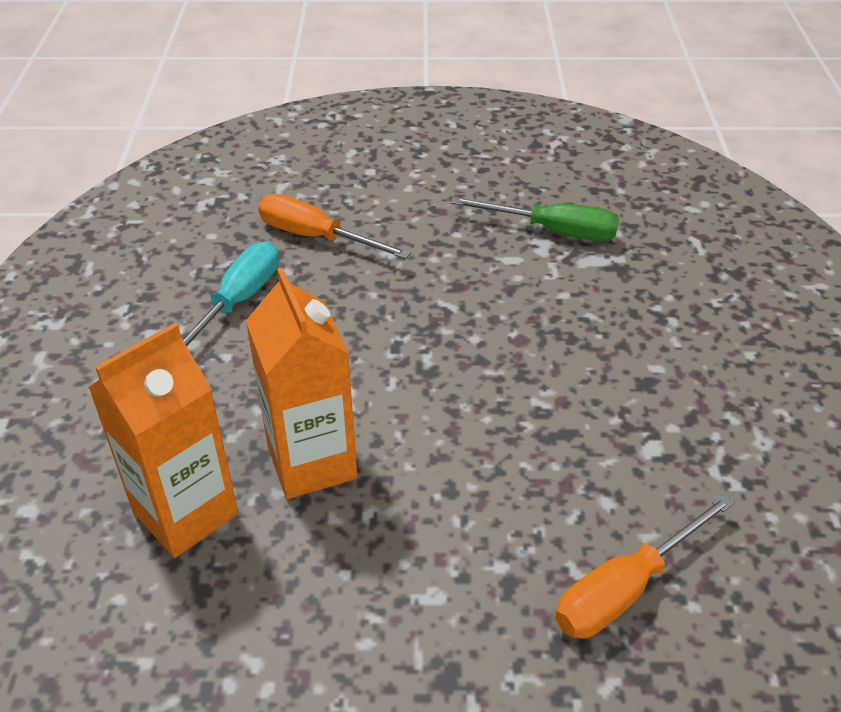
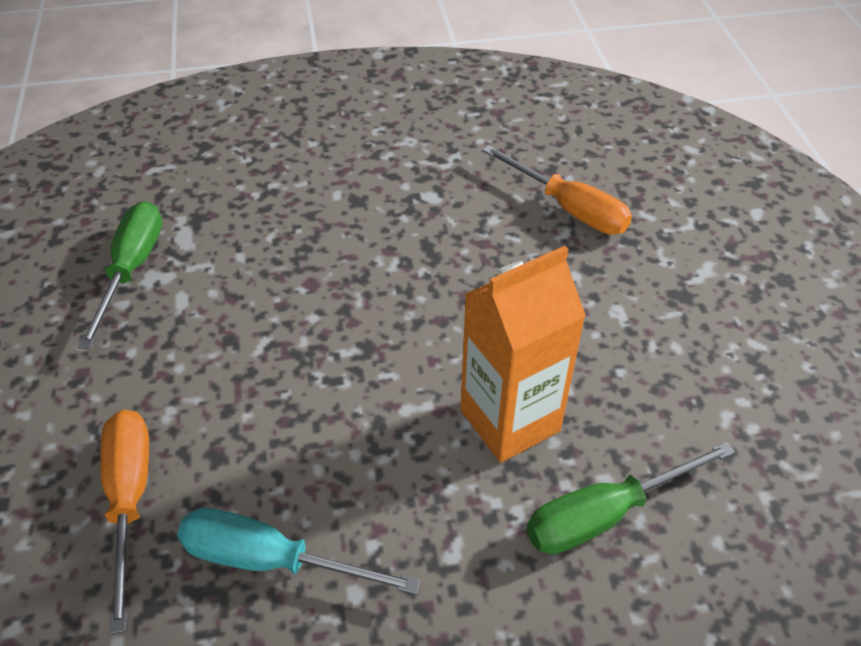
camera: 100 degrees left, 5 degrees up
orange carton [88,323,238,558] -> green screwdriver [527,442,735,554]
orange screwdriver [258,194,411,259] -> orange screwdriver turned 150 degrees clockwise [100,410,149,634]

